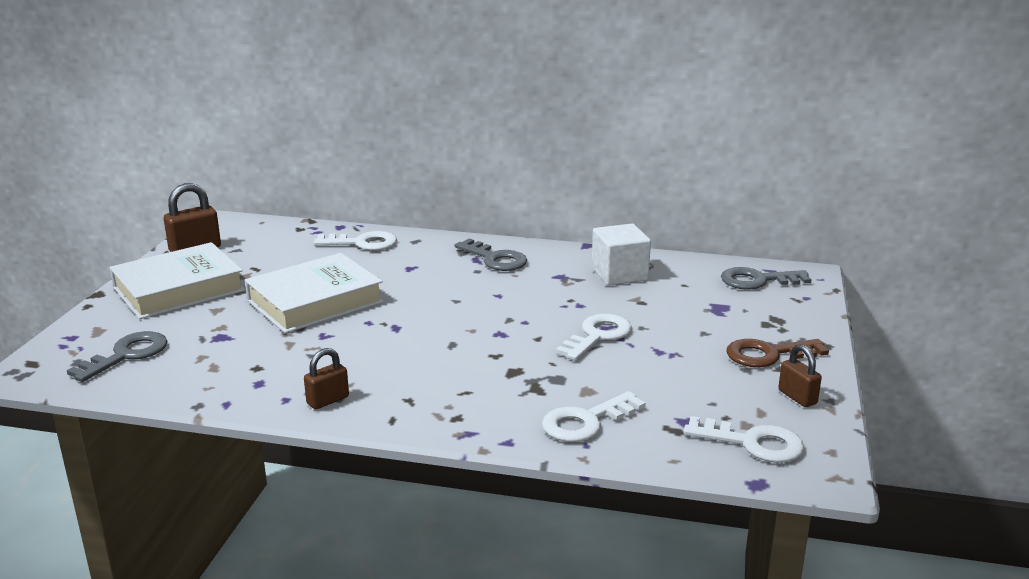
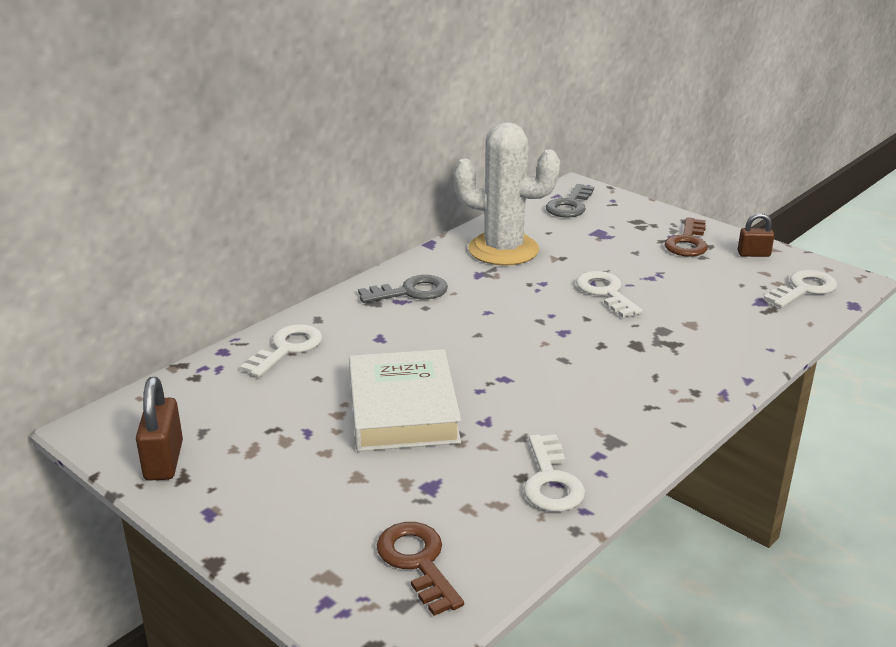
camera: 60 degrees left, 5 degrees up
grey key [67,331,167,382] -> brown key [377,522,464,616]
white book [109,242,245,319] -> none
brown padlock [304,348,349,409] -> none
white key [542,391,646,442] -> white key moved to [524,434,585,512]
white cube [592,224,651,286] -> white cactus [454,122,560,266]

